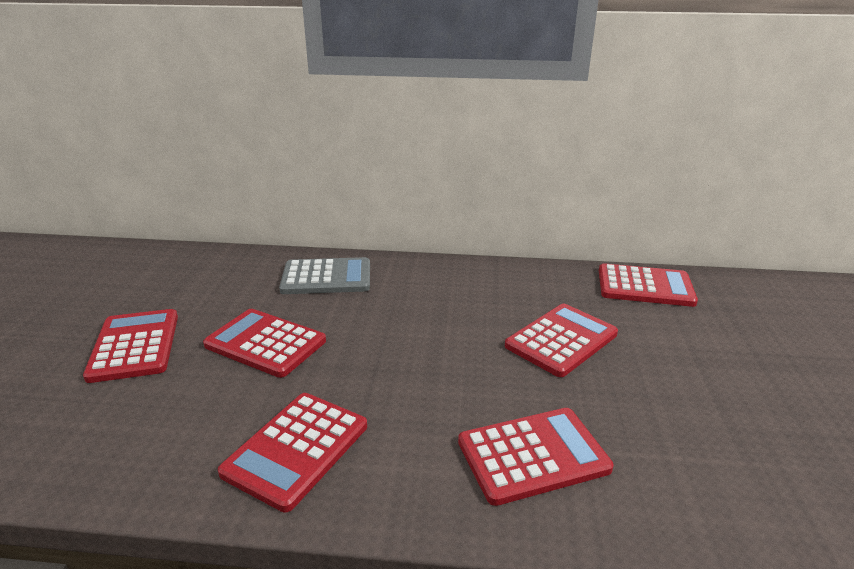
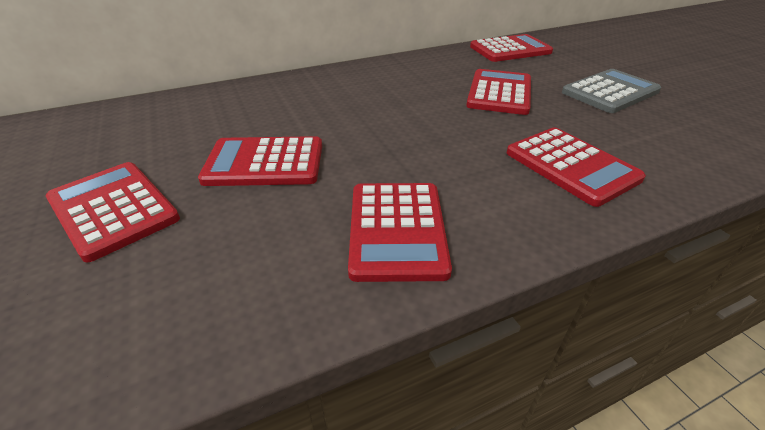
camera: 30 degrees left, 10 degrees up
grey calculator [279,257,370,294] -> grey calculator moved to [562,69,661,113]
red calculator [458,408,614,506] -> red calculator turned 105 degrees clockwise [507,127,646,207]

